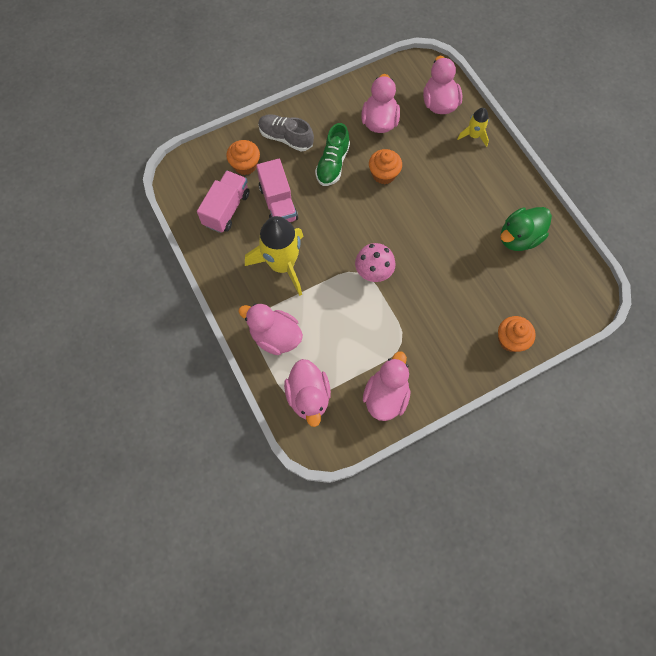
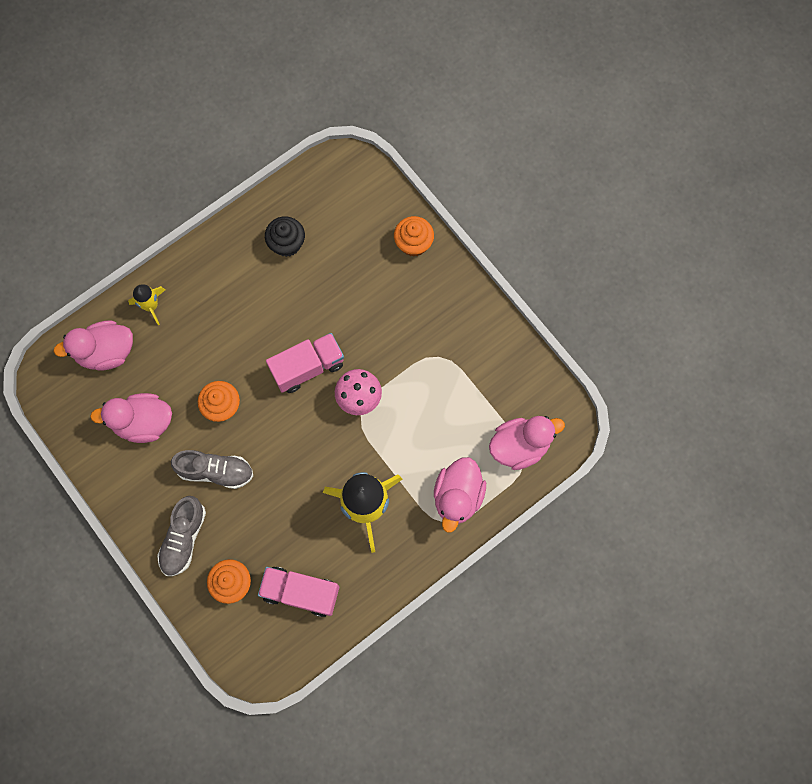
camera: 100 degrees left, 5 degrees up
pink truck [256,159,298,222] -> pink truck moved to [266,333,344,393]
green shoe [315,123,350,186] -> grey shoe [171,450,253,489]
pink duck [363,351,410,421] -> none
green duck [501,207,552,251] -> black cupcake [265,216,305,257]

